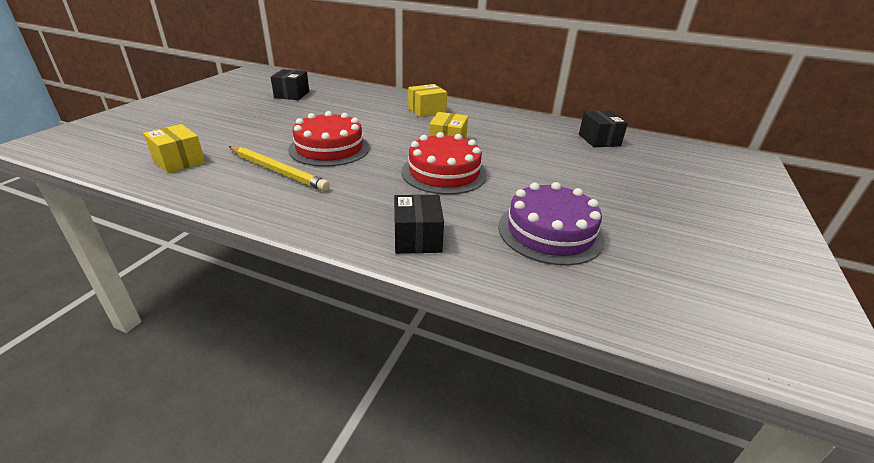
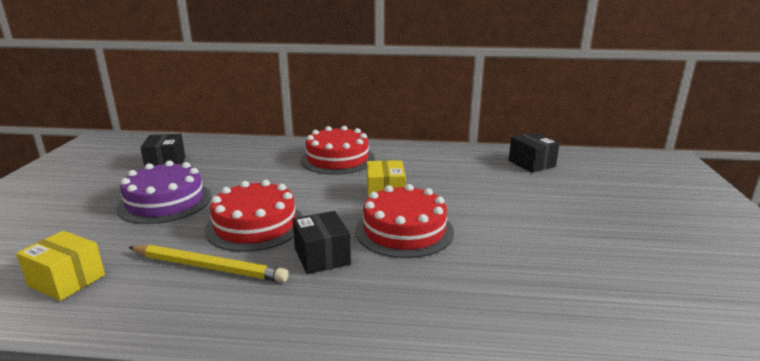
camera: 15 degrees left, 10 degrees down
black box [394,194,444,254] -> black box moved to [292,211,351,274]
yellow box [408,84,447,117] -> red cake [300,126,375,175]
purple cake [498,182,605,266] -> purple cake moved to [116,161,211,224]

